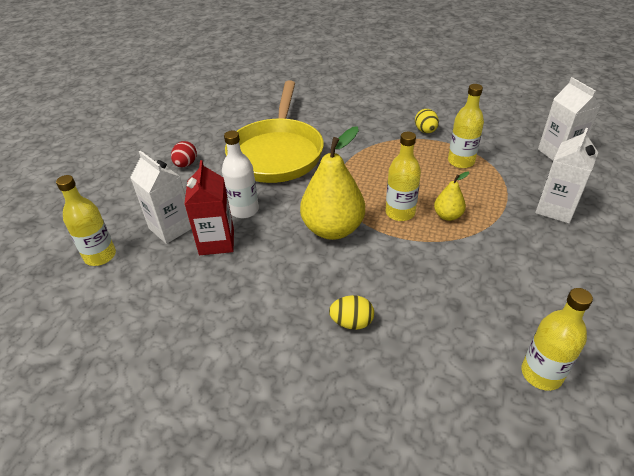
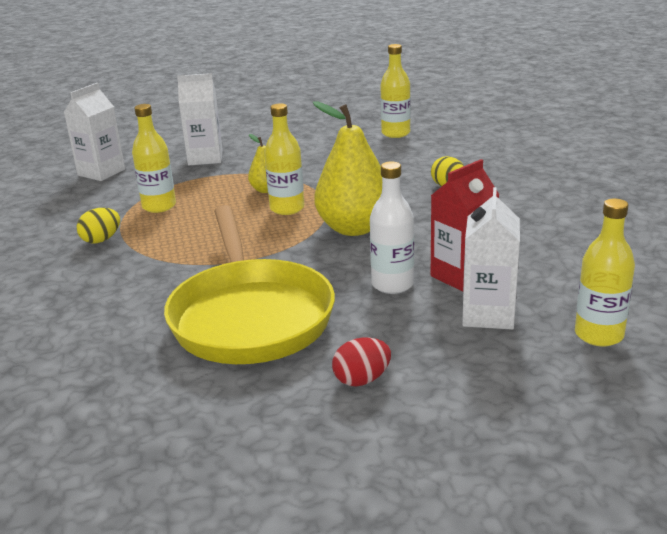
camera: 125 degrees left, 15 degrees down
yellow pan [225,81,324,183] -> yellow pan turned 105 degrees clockwise [164,205,335,364]

